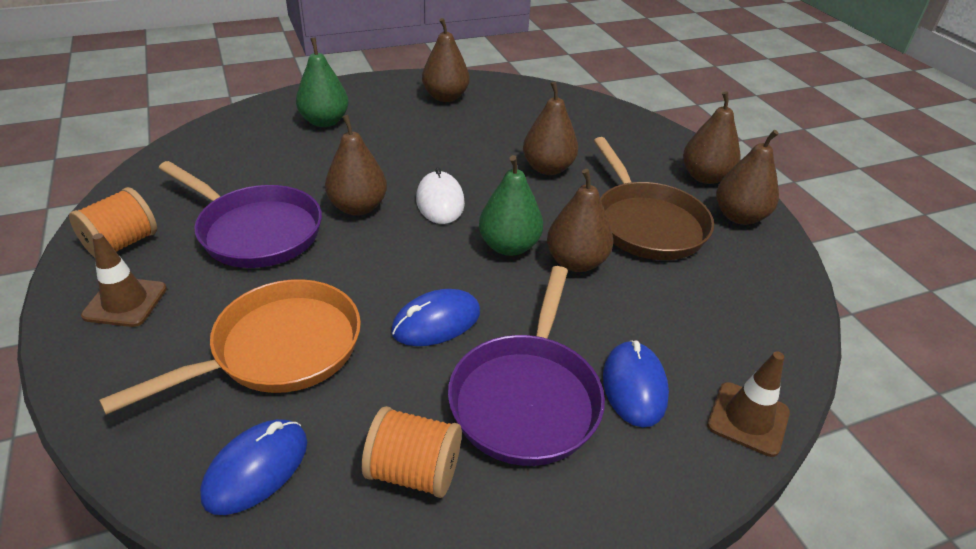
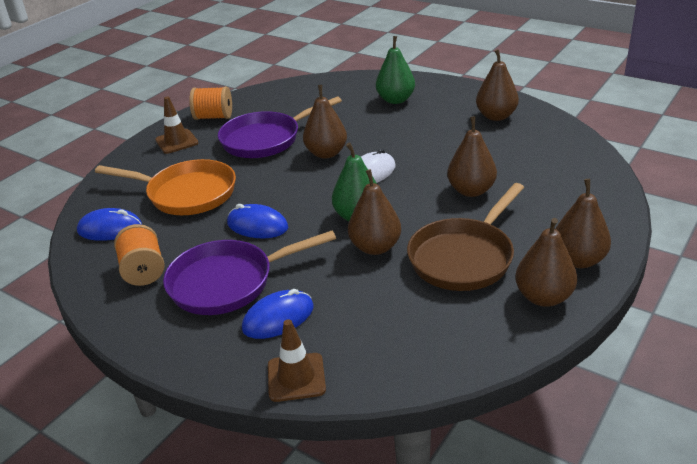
camera: 60 degrees right, 5 degrees down
purple pan [159,161,322,268] -> purple pan turned 60 degrees clockwise [218,96,342,158]

